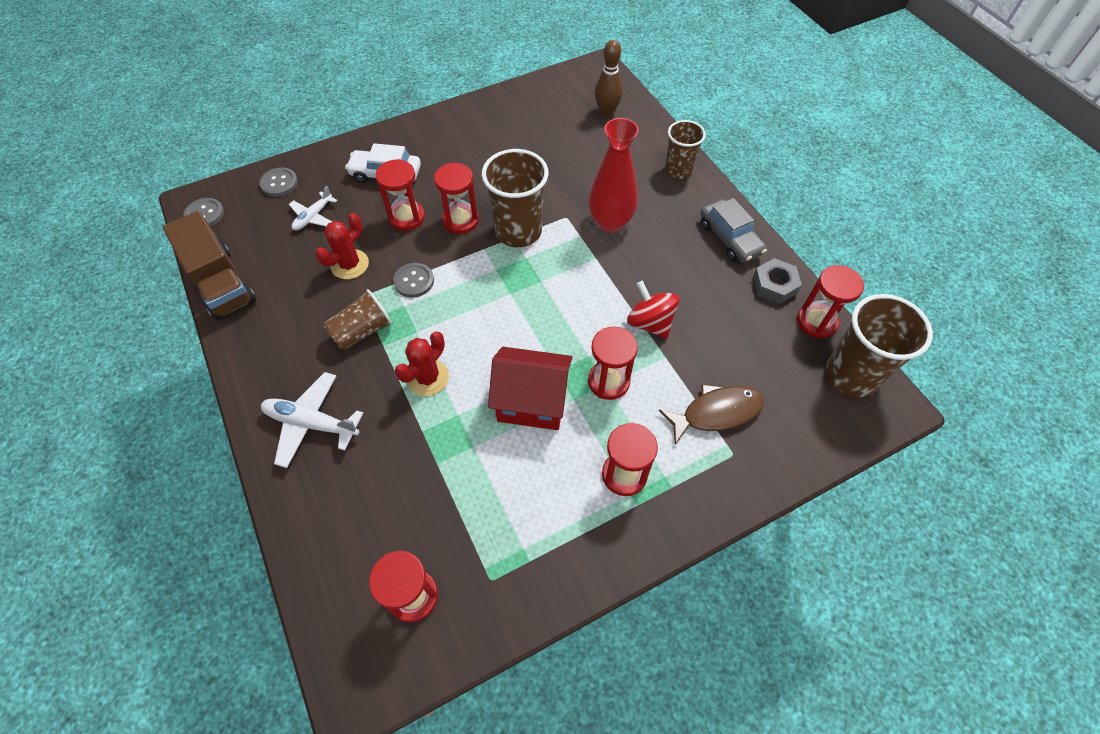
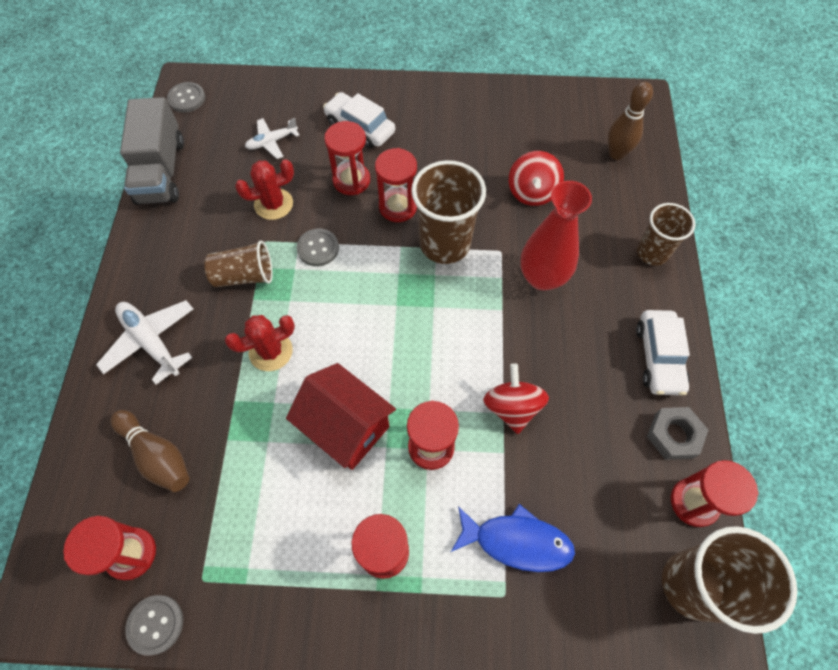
camera: 30 degrees right, 5 degrees up
brown truck [162,211,256,320] -> grey truck [120,97,184,205]
grey button [259,167,298,197] -> grey button moved to [125,595,183,656]
brown fish [659,384,765,445] -> blue fish [451,504,575,572]
grey car [700,198,767,263] -> white car [636,310,690,395]
none -> brown bowling pin [110,410,189,492]
none -> red spinning top [509,151,564,206]

